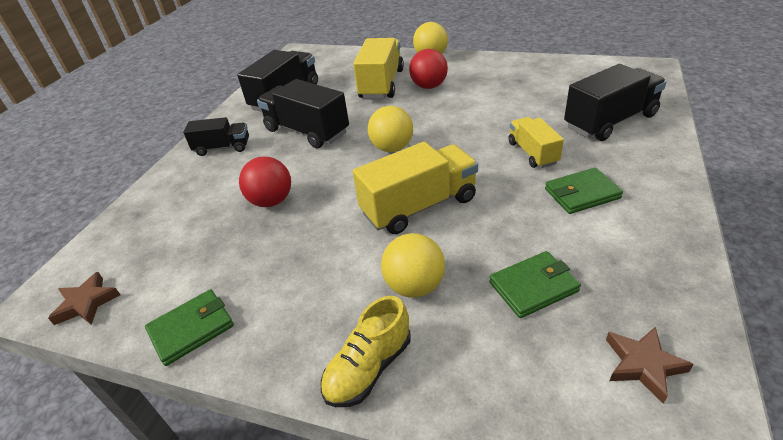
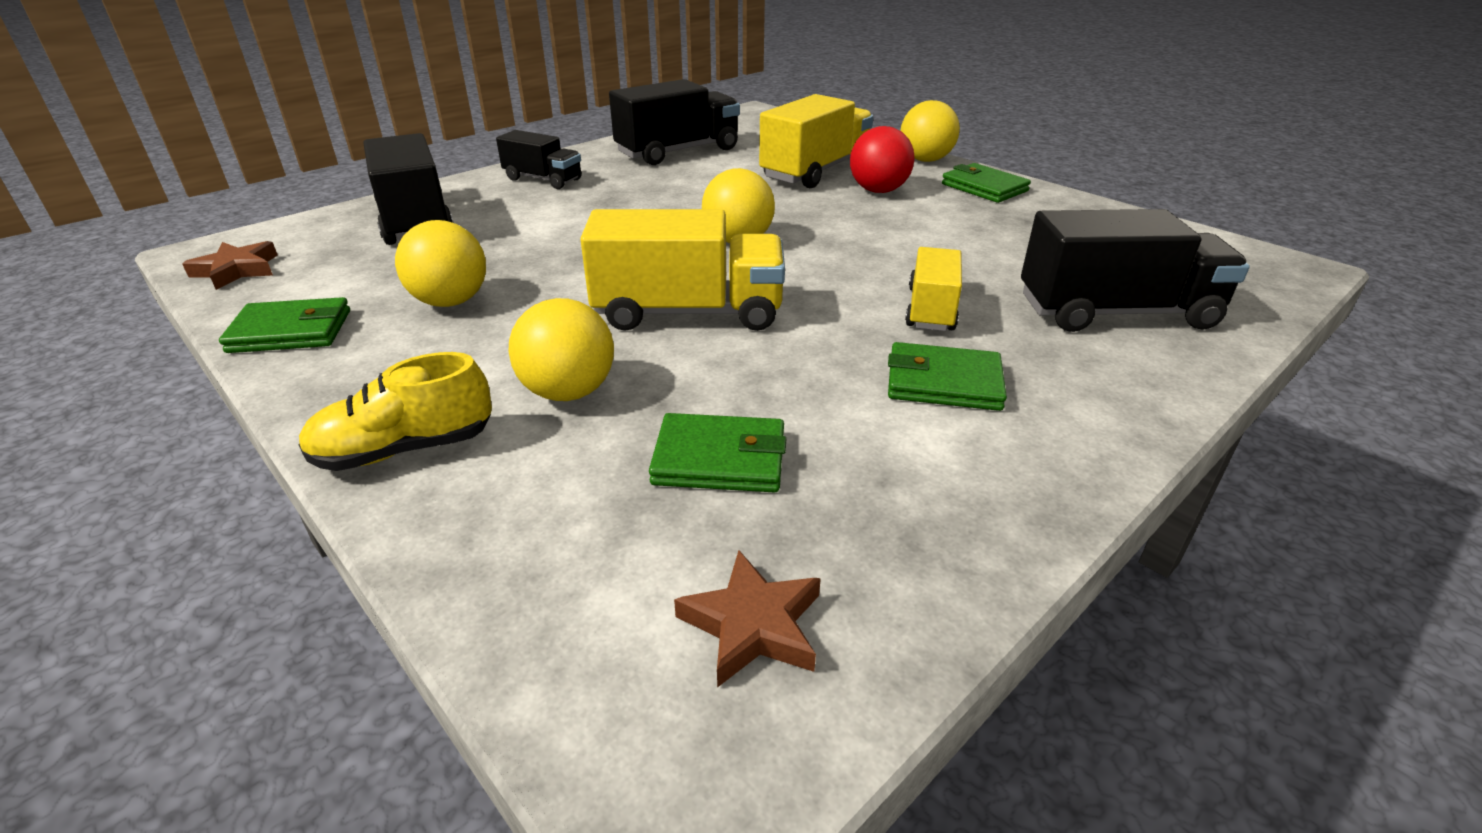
camera: 25 degrees right, 5 degrees down
red ball [239,156,291,207] -> none
black truck [257,79,349,148] -> black truck moved to [363,133,454,245]
none -> yellow ball [395,220,486,307]
none -> green wallet [942,163,1031,203]

